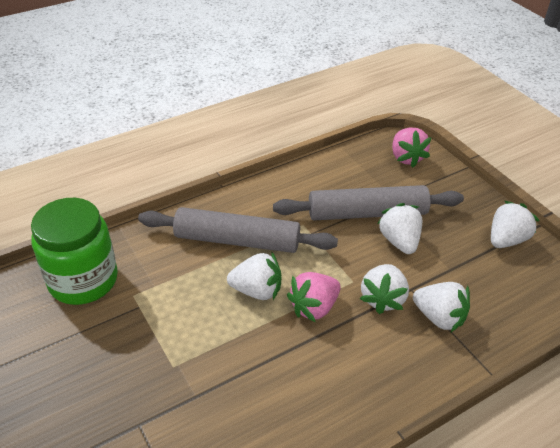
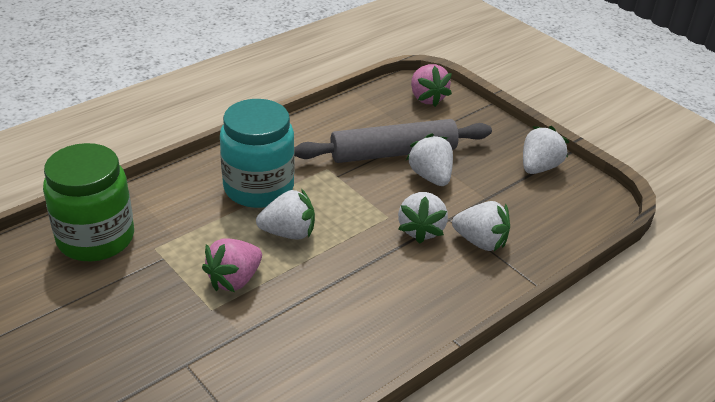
camera: 10 degrees left, 5 degrees down
grey rolling pin [138,207,338,253] -> turquoise jar [220,99,294,208]
pink strawberry [287,272,341,322] -> pink strawberry moved to [202,238,262,292]

